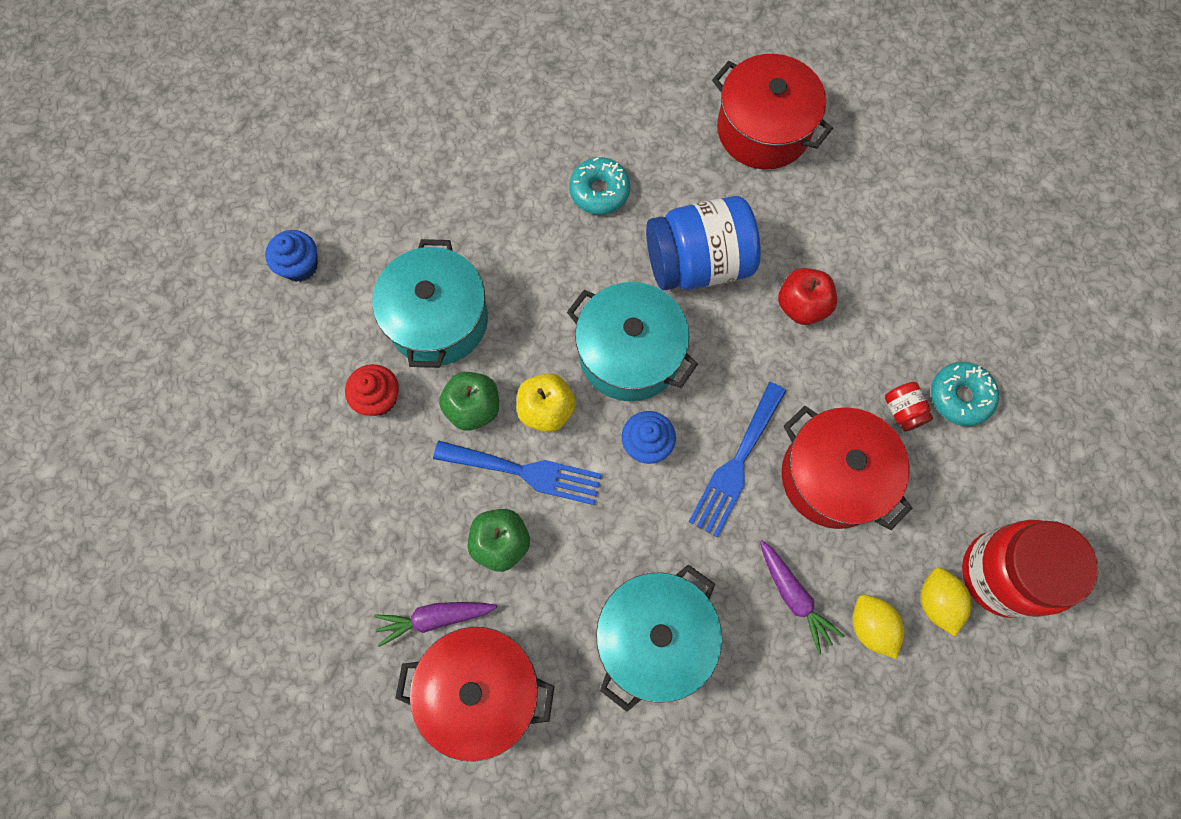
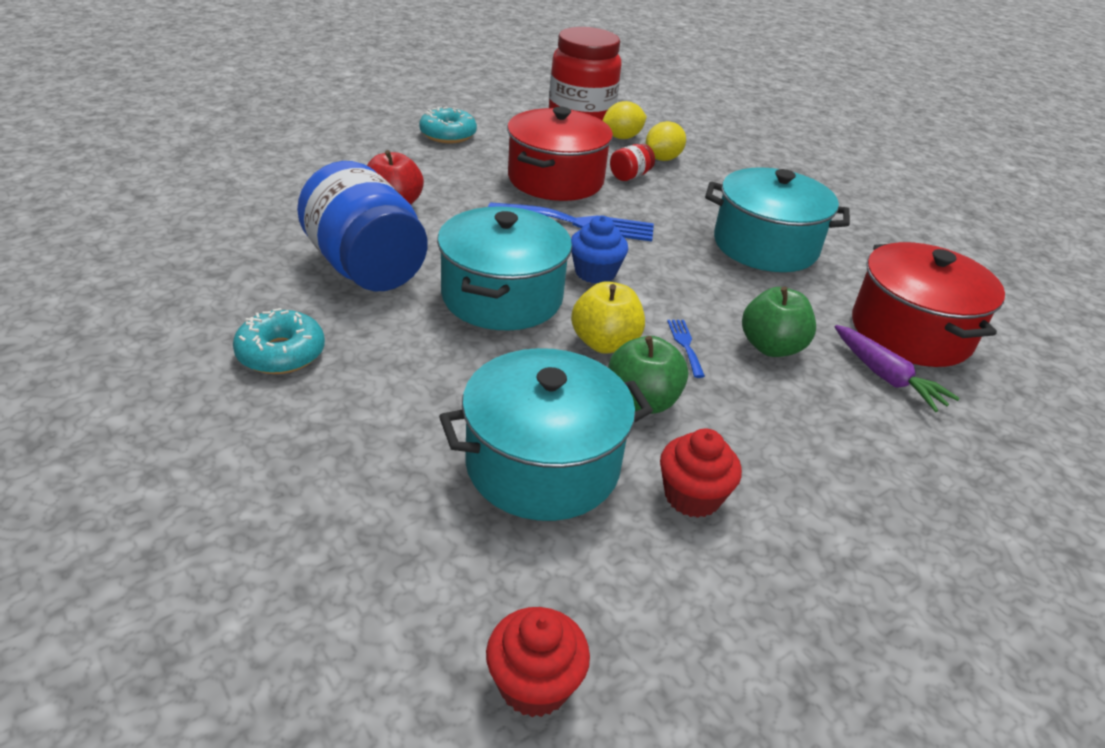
camera: 115 degrees left, 35 degrees down
blue cupcake [265,230,318,282] -> red cupcake [486,607,590,717]
blue fork [433,441,602,505] -> blue fork [667,320,705,378], size x0.46
red pot [712,54,833,169] -> none
purple carrot [760,540,844,654] -> none
red jar [885,382,933,432] -> red jar moved to [610,144,655,181]

